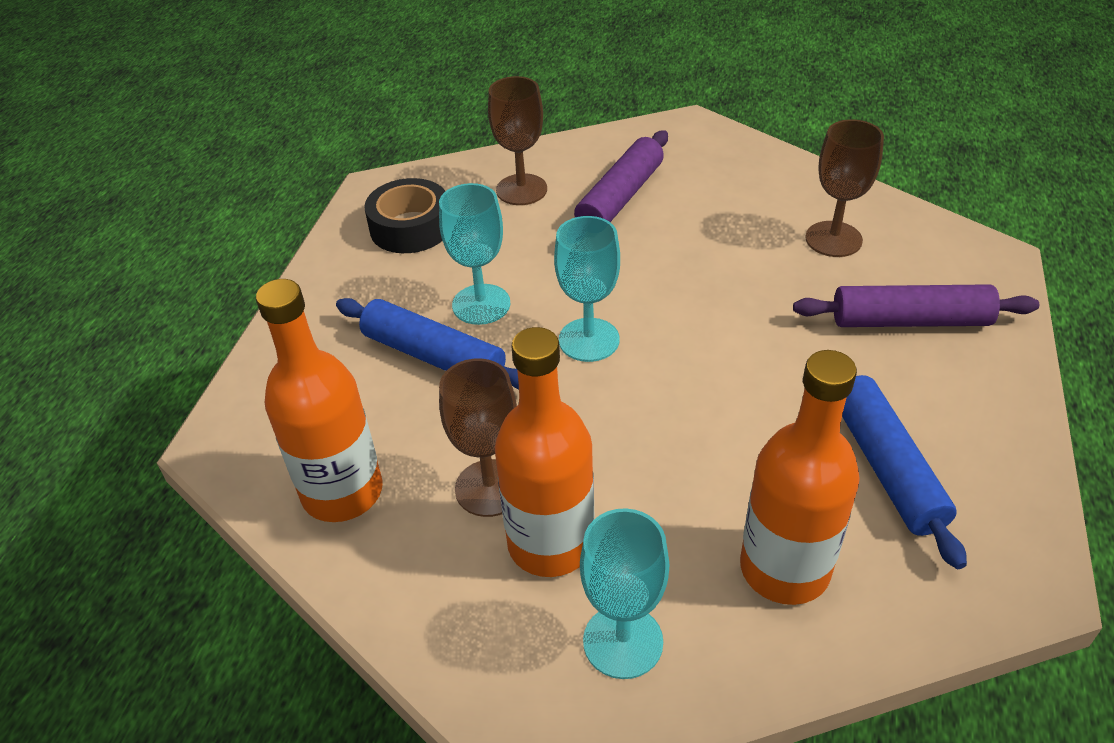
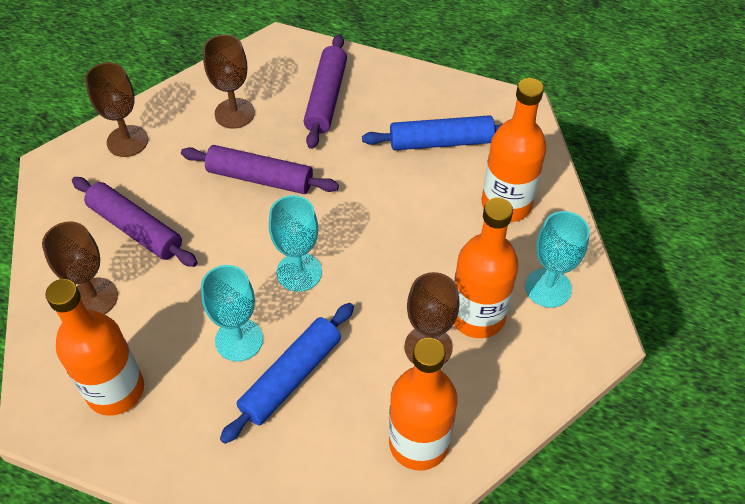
camera: 85 degrees left, 10 degrees up
black tape [364,178,445,253] -> orange bottle [45,279,144,416]
none -> brown goblet [85,62,148,157]
none -> purple rolling pin [181,145,339,194]

